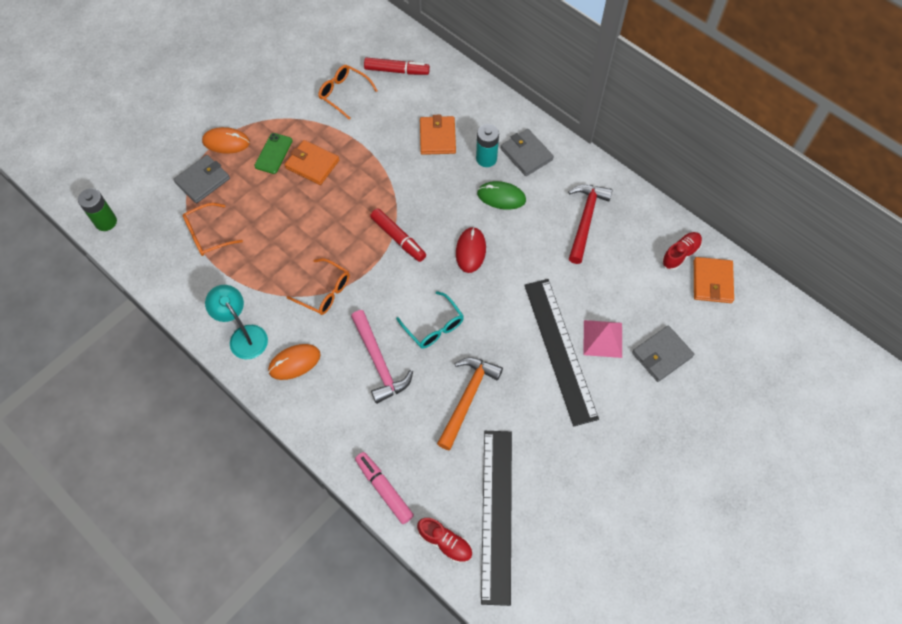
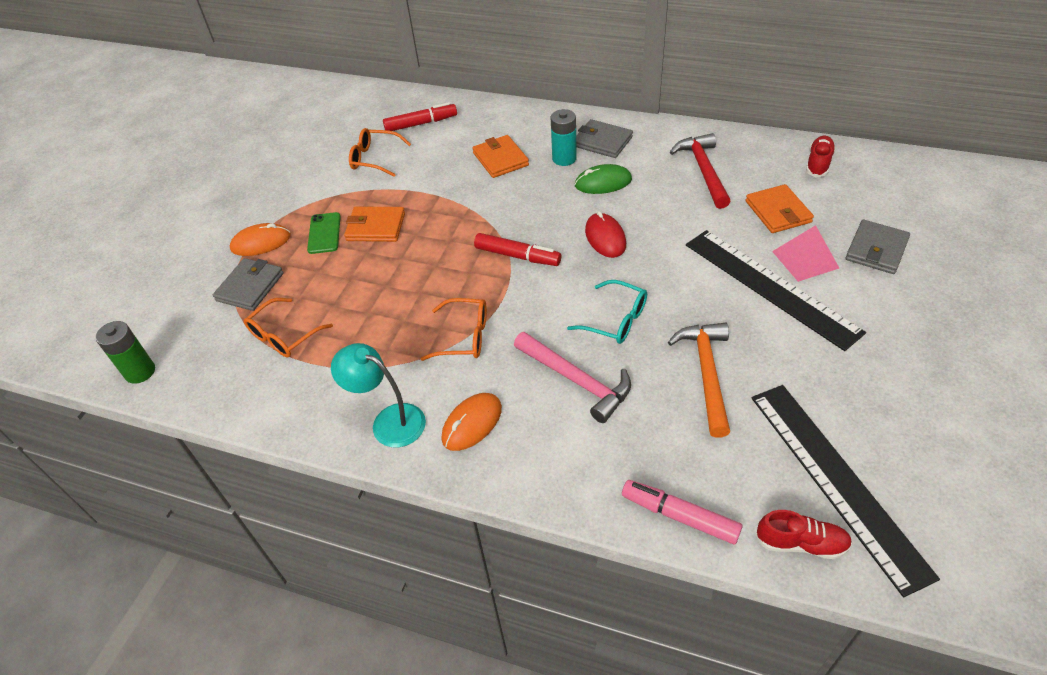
camera: 20 degrees left, 15 degrees down
orange wallet [694,257,734,303] -> orange wallet moved to [746,184,814,233]

